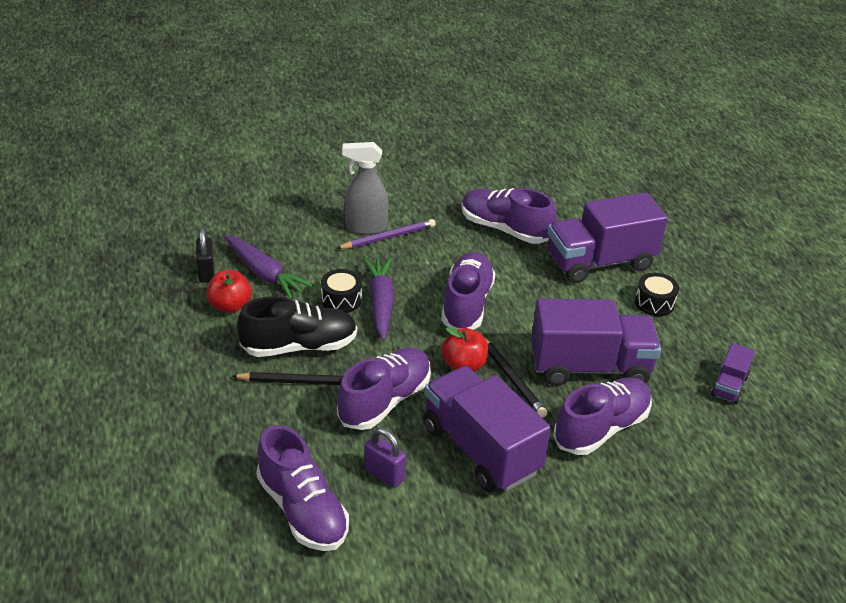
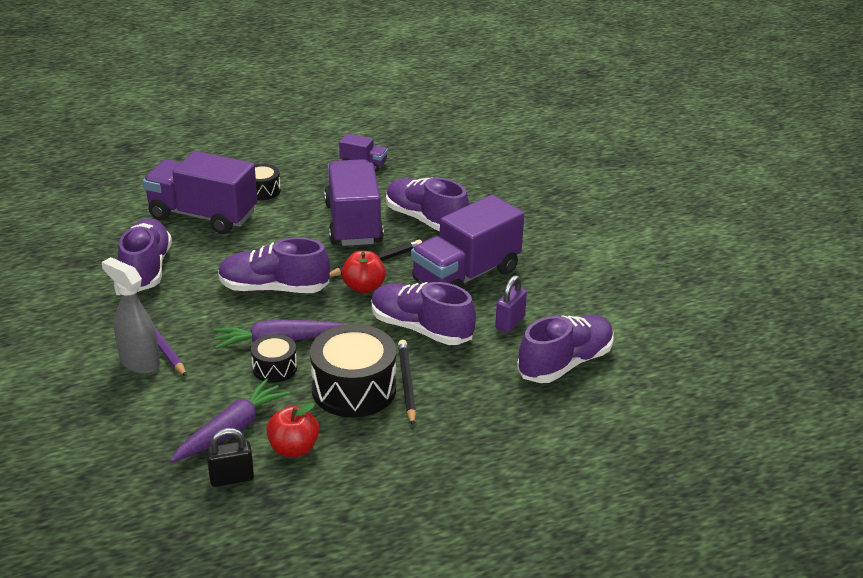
camera: 95 degrees left, 5 degrees down
black shoe [237,296,357,357] -> black drum [310,324,396,417]
grey spray bottle [342,142,389,235] -> grey spray bottle turned 135 degrees clockwise [102,257,160,374]
purple shoe [461,188,557,244] -> purple shoe turned 150 degrees clockwise [118,218,172,292]
purple truck [547,192,668,283] -> purple truck turned 135 degrees clockwise [143,151,257,234]

